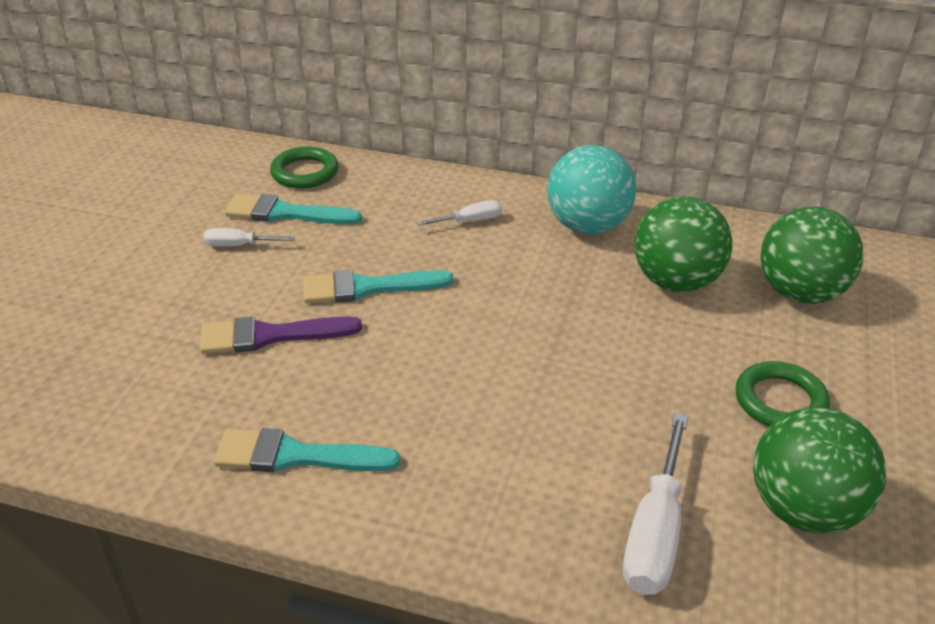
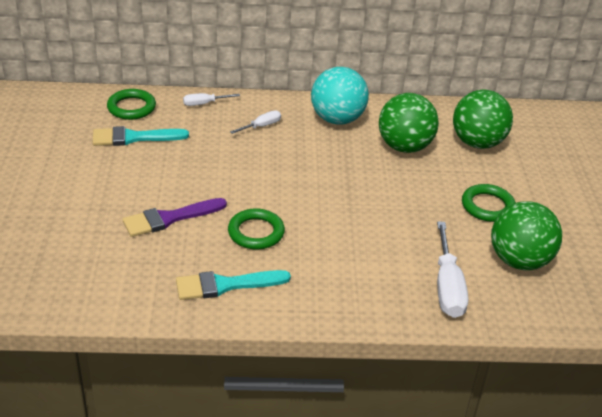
camera: 20 degrees left, 0 degrees up
white screwdriver [203,228,295,247] -> white screwdriver moved to [183,93,240,106]
turquoise brush [303,270,453,304] -> none
none -> green ring [228,209,285,249]

